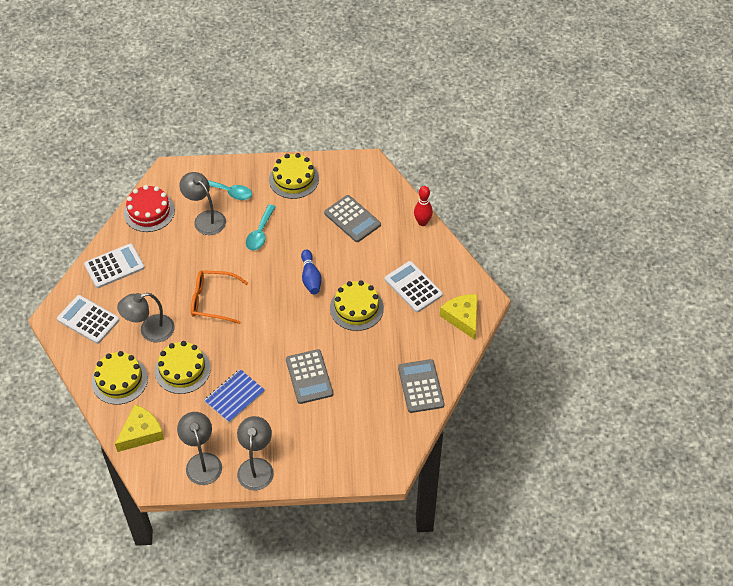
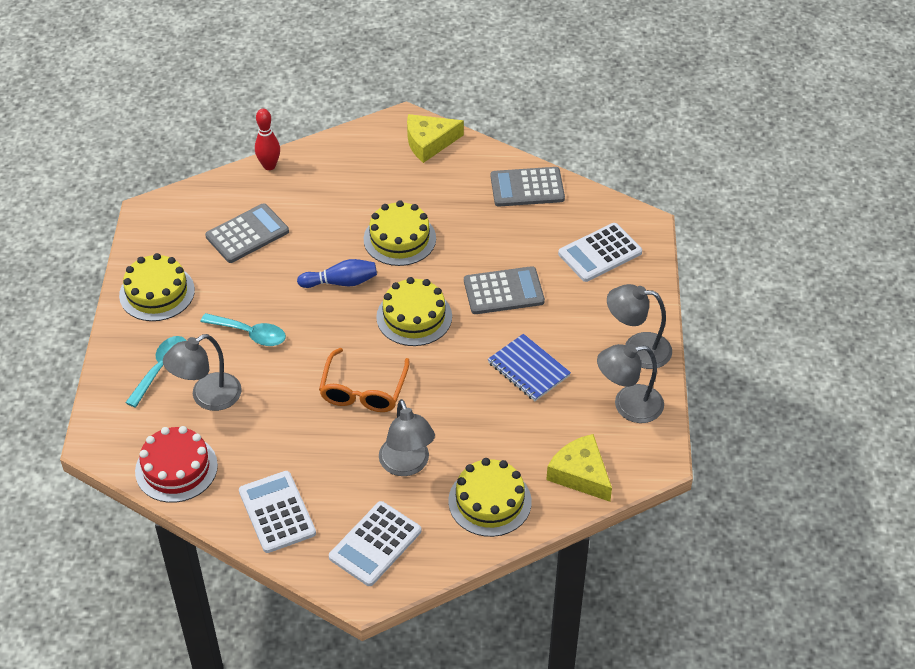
camera: 85 degrees left, 5 degrees down
yellow cake [155,341,211,394] -> yellow cake moved to [376,277,452,346]
white calculator [385,261,443,312] -> white calculator moved to [558,223,642,282]

